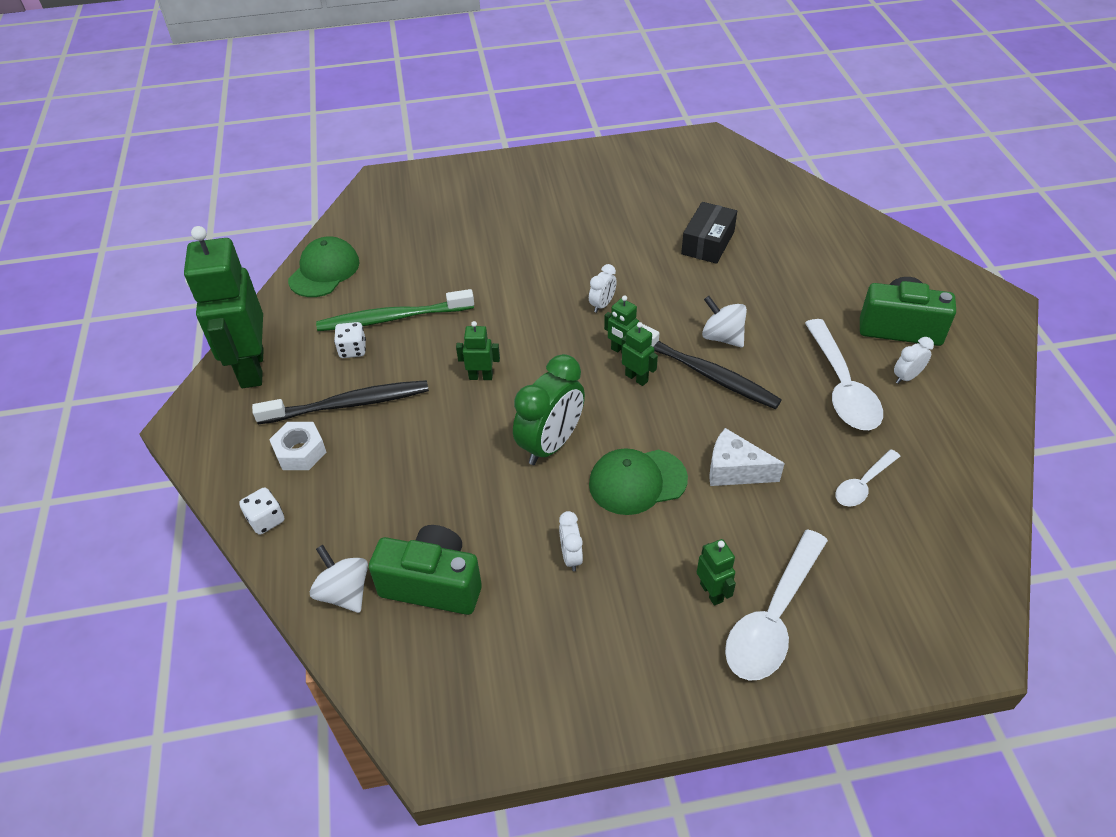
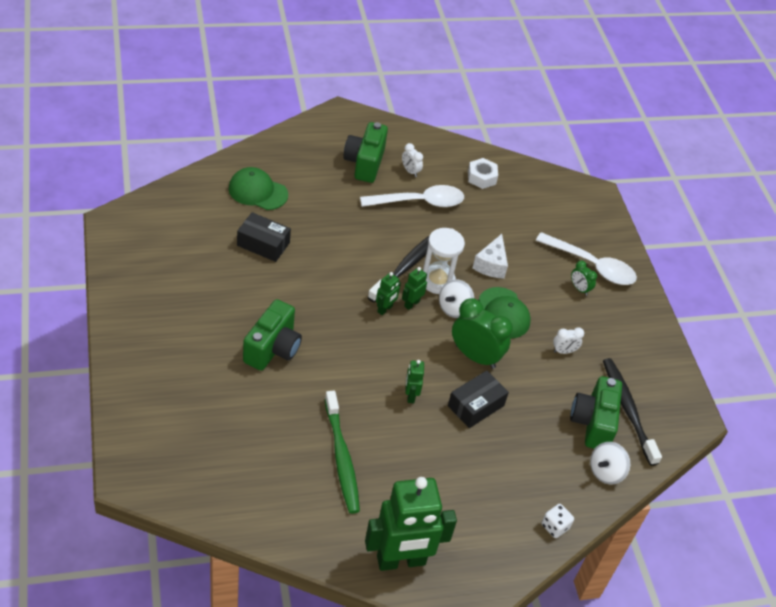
camera: 100 degrees left, 0 degrees up
black toothbrush [252,380,429,424] -> black toothbrush moved to [603,358,662,466]
white nut [269,422,326,470] -> white nut moved to [468,158,498,189]
green cap [288,236,360,297] -> green cap moved to [228,167,288,210]
white dice [334,322,366,358] -> none
white clock [589,264,617,313] -> none
green robot [697,539,736,606] -> green clock [571,261,597,296]
white spinning top [702,296,747,347] -> white spinning top moved to [439,280,474,318]
white spoon [836,449,900,507] -> none
none -> green camera [243,299,302,371]
none -> white hourglass [423,228,465,294]
none -> black box [448,370,509,428]

